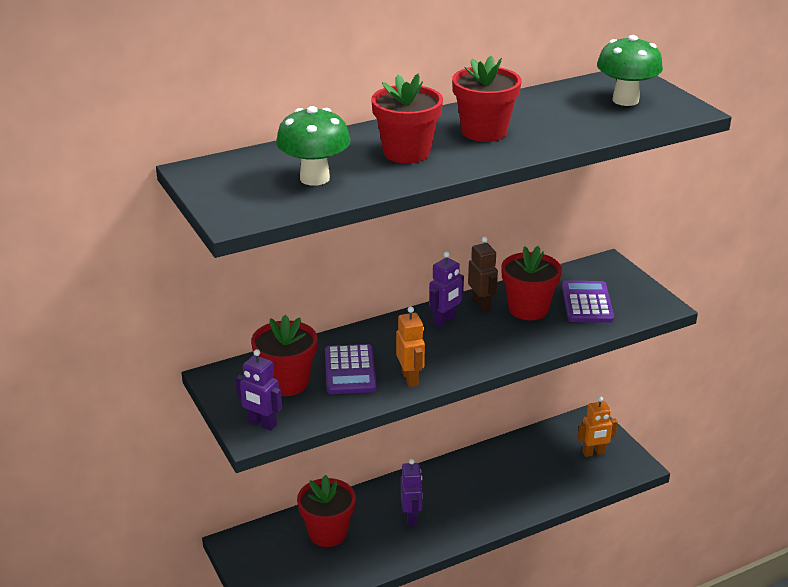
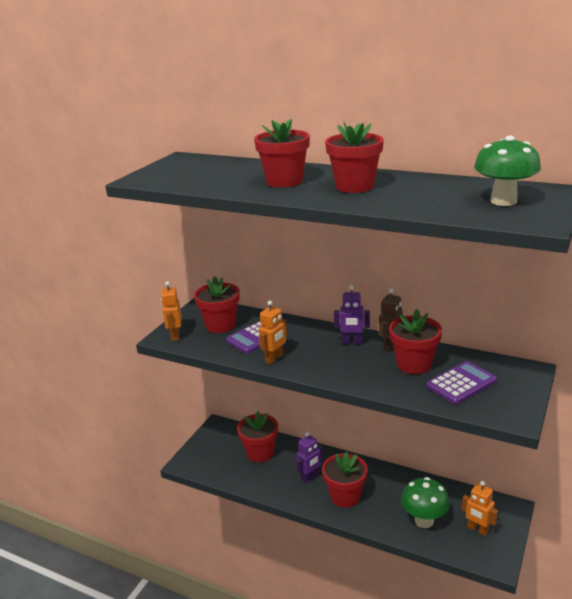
camera: 55 degrees right, 5 degrees down
purple robot [235,349,282,431] -> orange robot [161,281,181,341]
green mushroom [276,106,351,186] -> green mushroom moved to [401,477,450,528]
none -> red flower pot [322,452,368,508]

